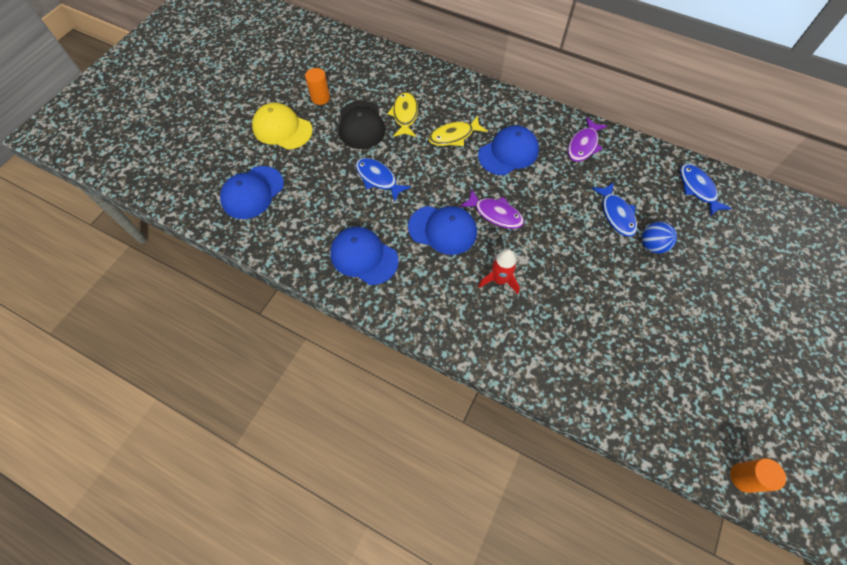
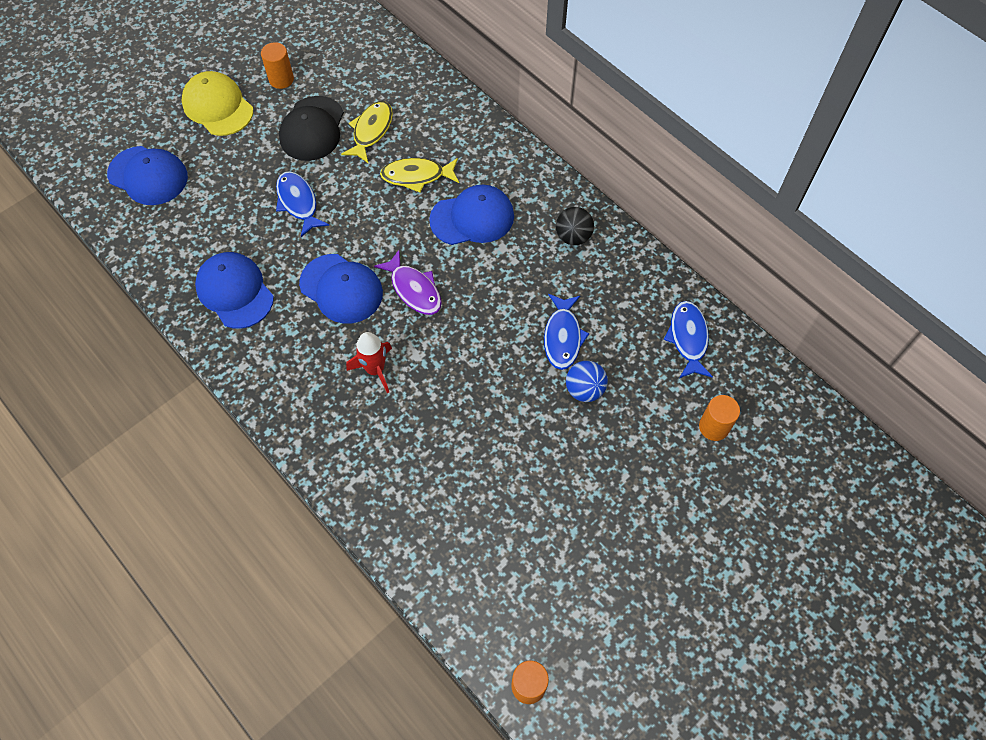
camera: 20 degrees right, 0 degrees up
blue cap [220,166,284,219] -> blue cap turned 120 degrees counterclockwise [107,146,188,205]
purple fish [568,117,607,162] -> black ball [556,207,594,245]
none -> orange cylinder [699,395,740,441]

